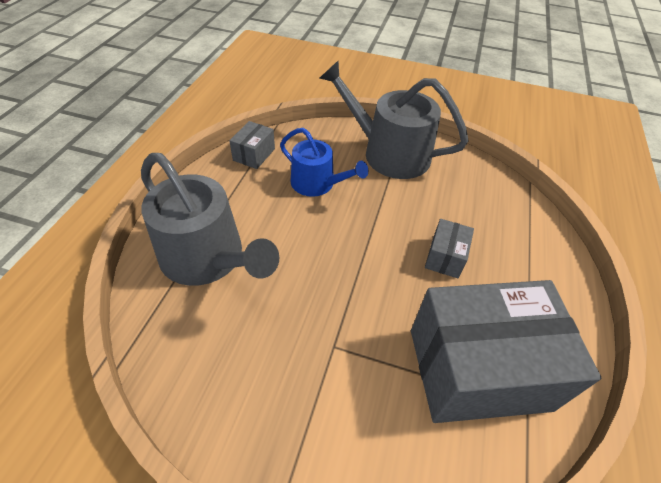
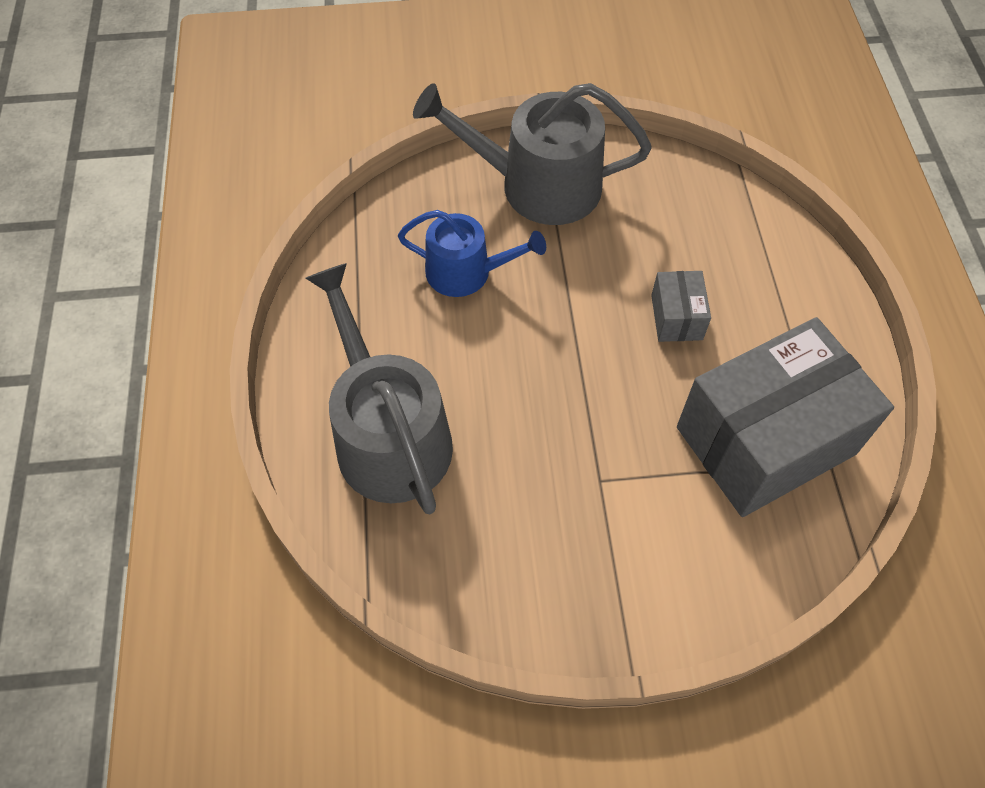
camera: 20 degrees left, 10 degrees up
grey watering can [141,153,279,286] -> grey watering can turned 135 degrees counterclockwise [305,263,453,515]
grey box [229,121,275,169] -> none

